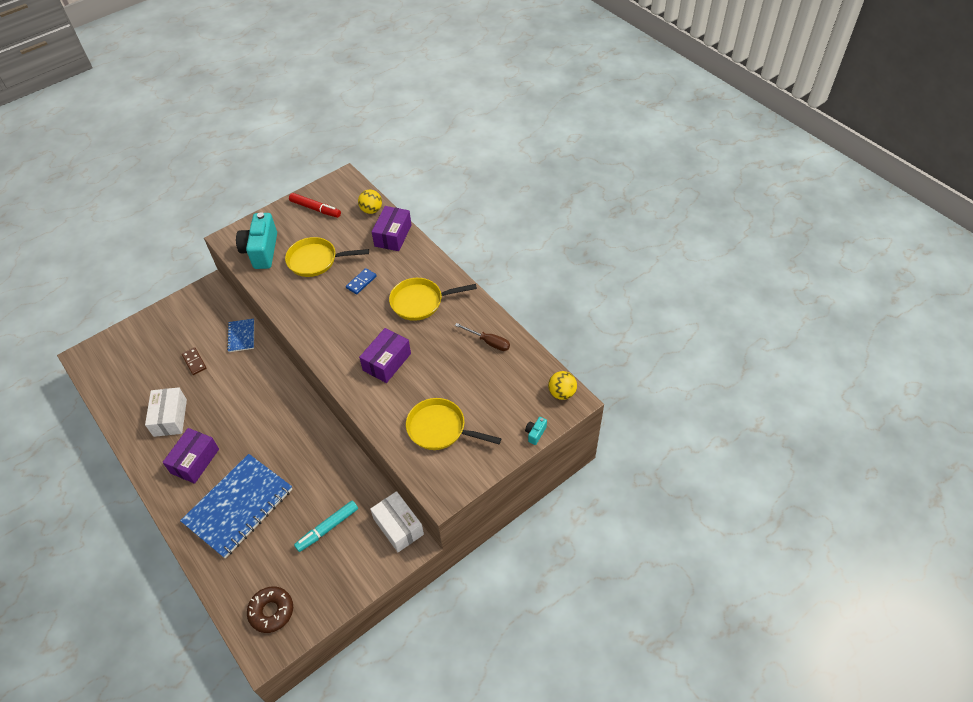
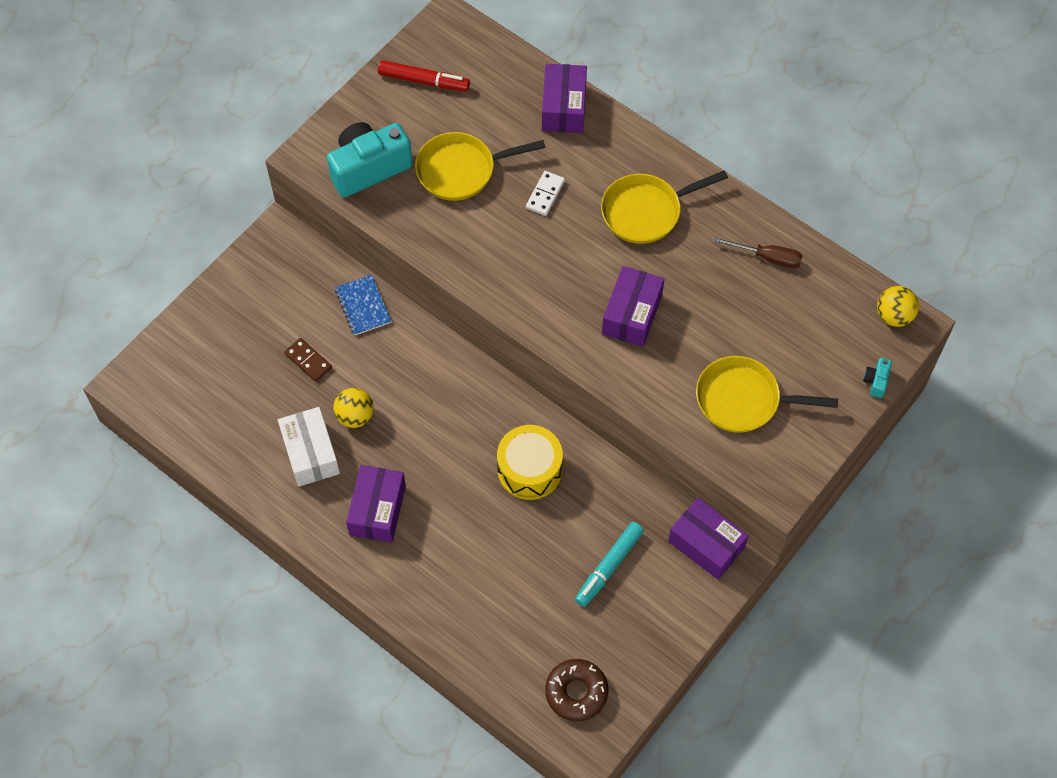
camera: 15 degrees left, 10 degrees up
blue notebook [180,454,292,558] -> none
turquoise camera [236,212,277,269] -> turquoise camera turned 75 degrees clockwise [327,122,413,198]
blue domino [346,268,377,294] -> white domino [526,171,565,216]
yellow ball [358,190,382,214] -> yellow ball moved to [333,388,374,428]
white box [370,491,424,552] -> purple box [668,497,749,580]
none -> yellow drum [497,425,563,500]

